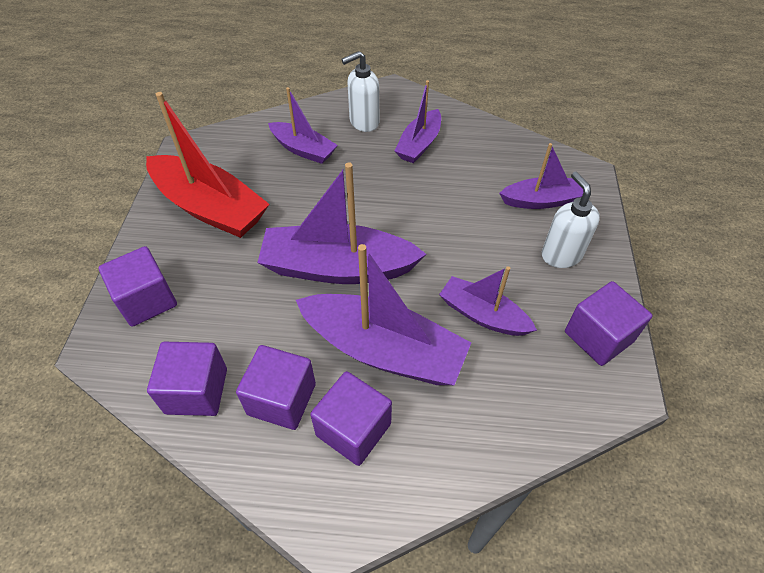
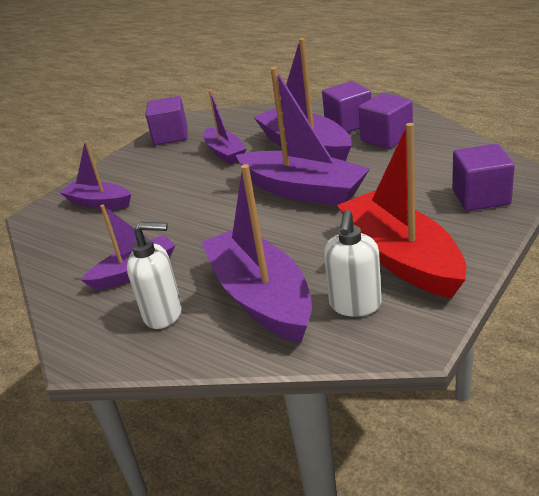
camera: 145 degrees left, 20 degrees down
purple cube [147,342,227,416] -> none
purple boat [268,87,338,164] -> purple boat [201,164,312,343], size x1.71
white soap dispenser [542,172,600,268] -> white soap dispenser moved to [324,210,382,317]

